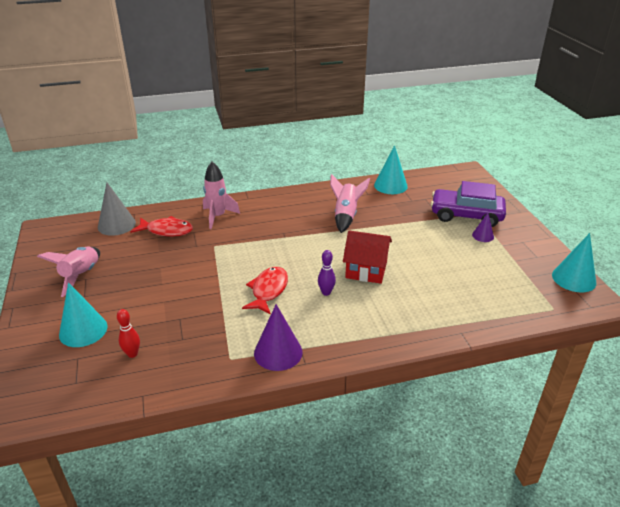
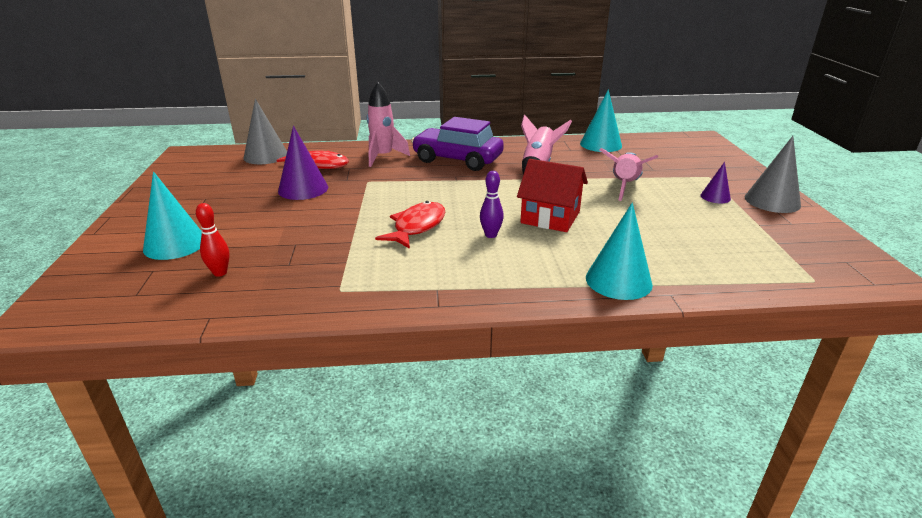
camera: 10 degrees right, 5 degrees down
pink rocket [37,247,100,297] -> pink rocket moved to [600,148,658,201]
purple cone [254,304,303,371] -> purple cone moved to [278,126,328,200]
purple car [431,181,506,227] -> purple car moved to [411,117,504,171]
turquoise cone [552,233,596,292] -> turquoise cone moved to [586,202,653,300]
none -> grey cone [745,136,801,213]

